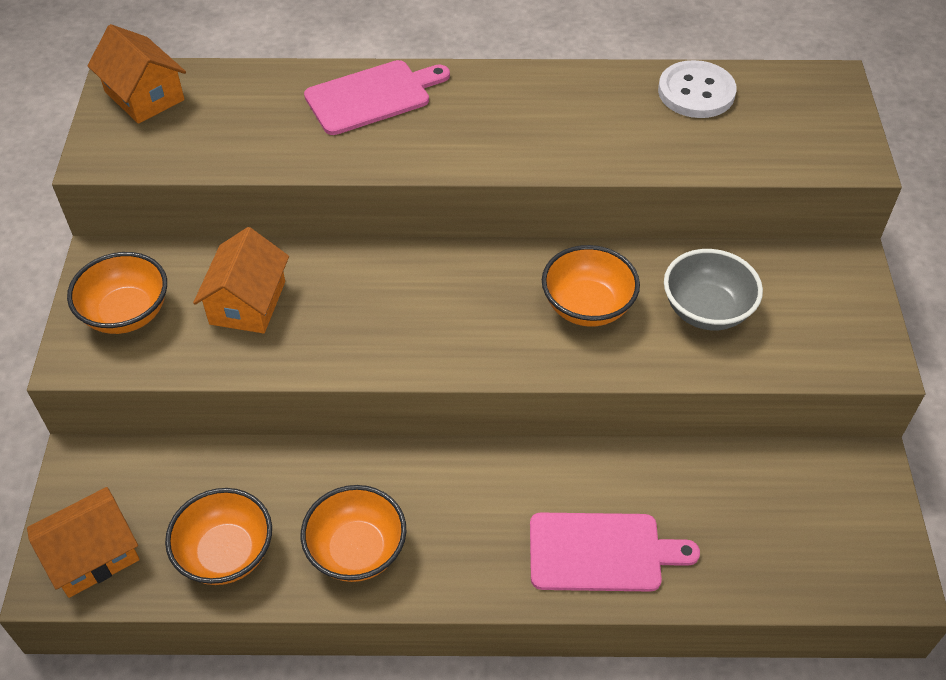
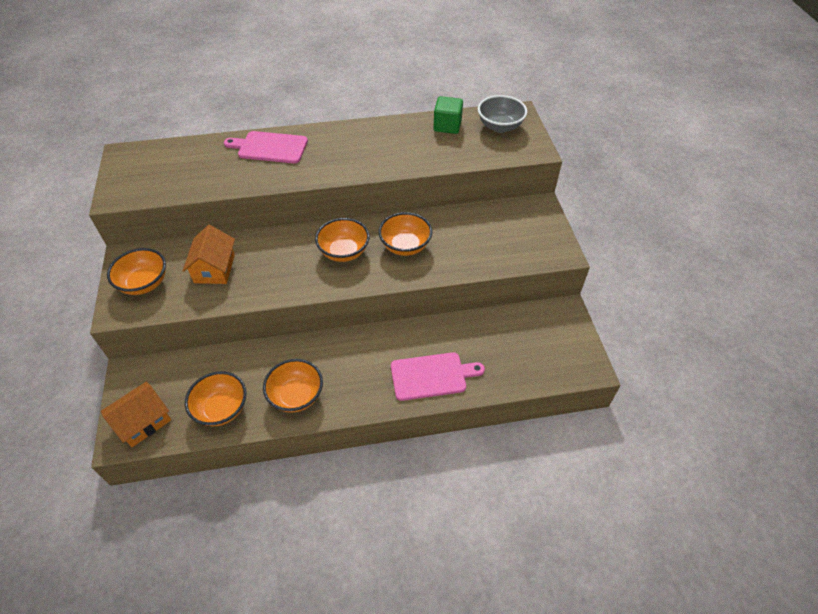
camera: 10 degrees left, 0 degrees up
orange house [87,24,186,124] -> none
pink cutting board [304,60,450,135] -> pink cutting board turned 135 degrees counterclockwise [224,131,308,163]
white button [658,60,736,118] -> green cube [433,96,463,134]
grey bowl [664,249,763,330] -> grey bowl moved to [478,95,527,133]
none -> orange bowl [315,218,370,262]

